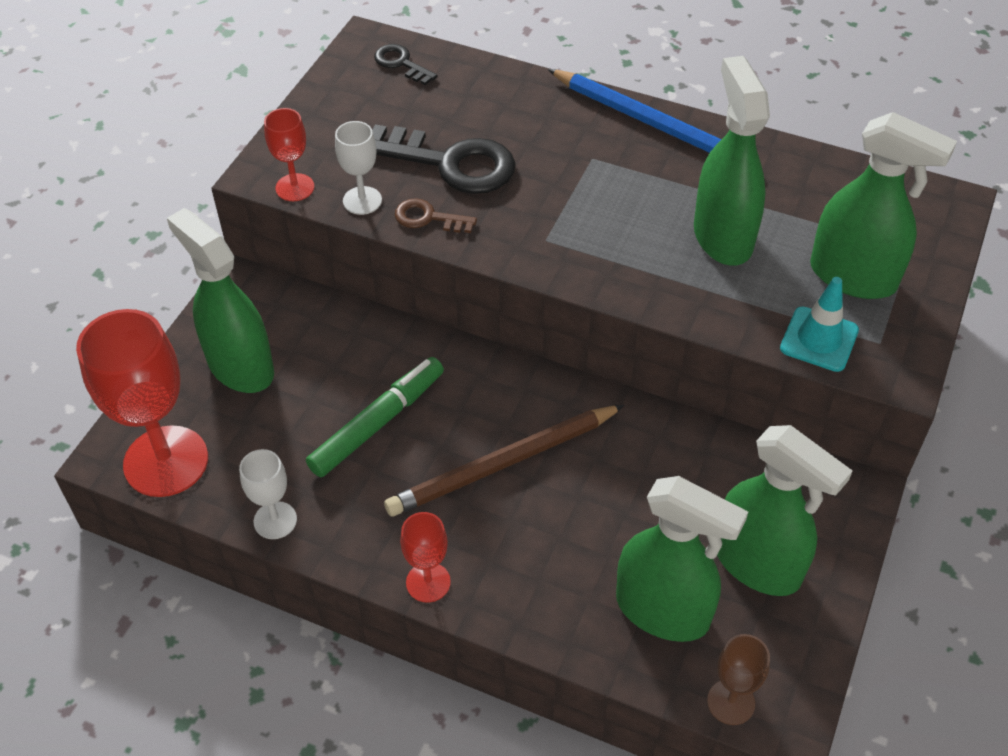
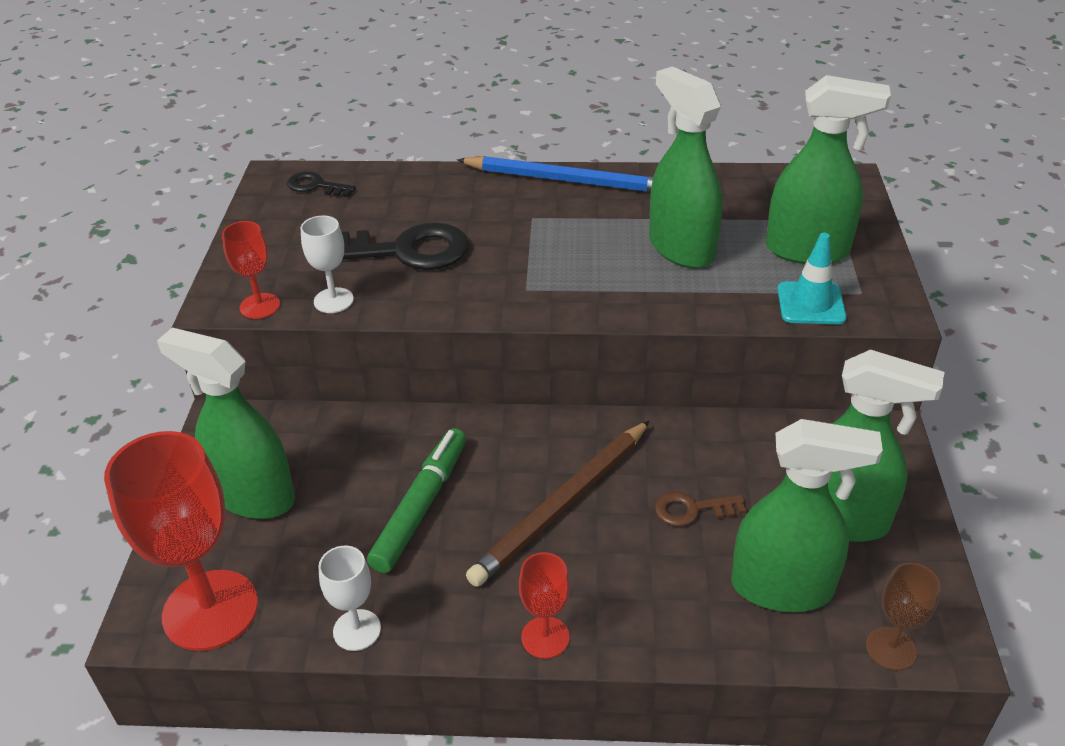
camera: 20 degrees left, 10 degrees down
brown key [395,198,477,233] -> brown key moved to [655,492,746,527]

